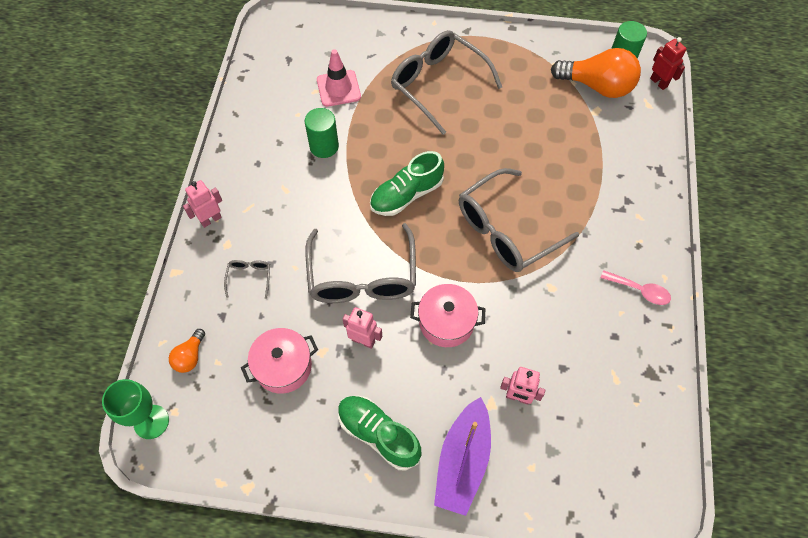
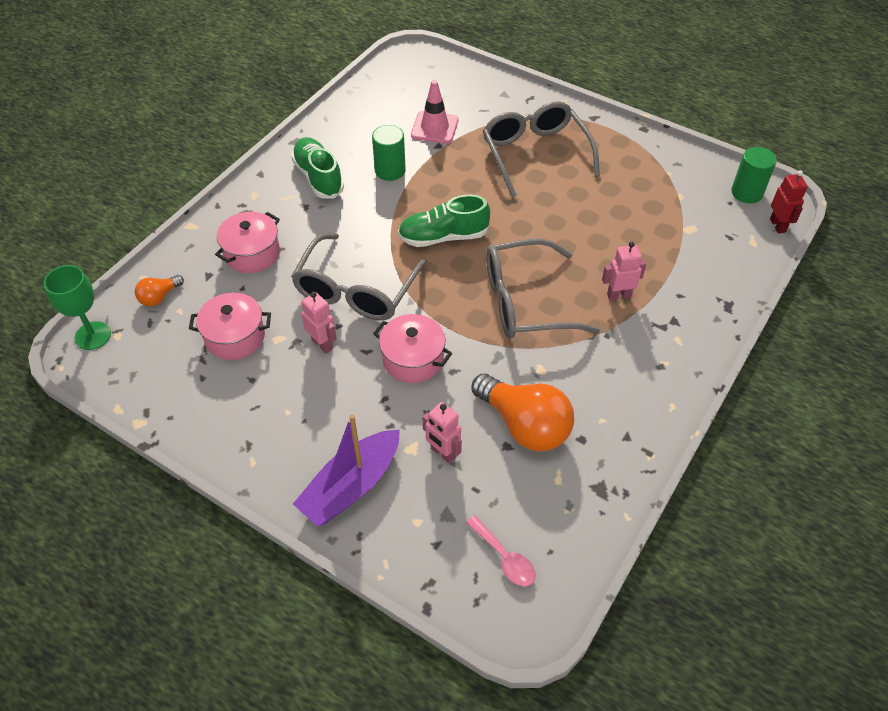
camera: 25 degrees right, 10 degrees down
pink robot [183,180,222,228] -> pink robot moved to [602,242,646,300]
grey glasses [224,260,270,299] -> pink pot [215,212,280,273]
green shoe [338,396,421,471] -> green shoe moved to [291,137,344,198]
orange light bulb [551,48,641,98] -> orange light bulb moved to [471,373,574,451]
pink spoon [600,270,671,305] -> pink spoon moved to [466,515,536,587]

